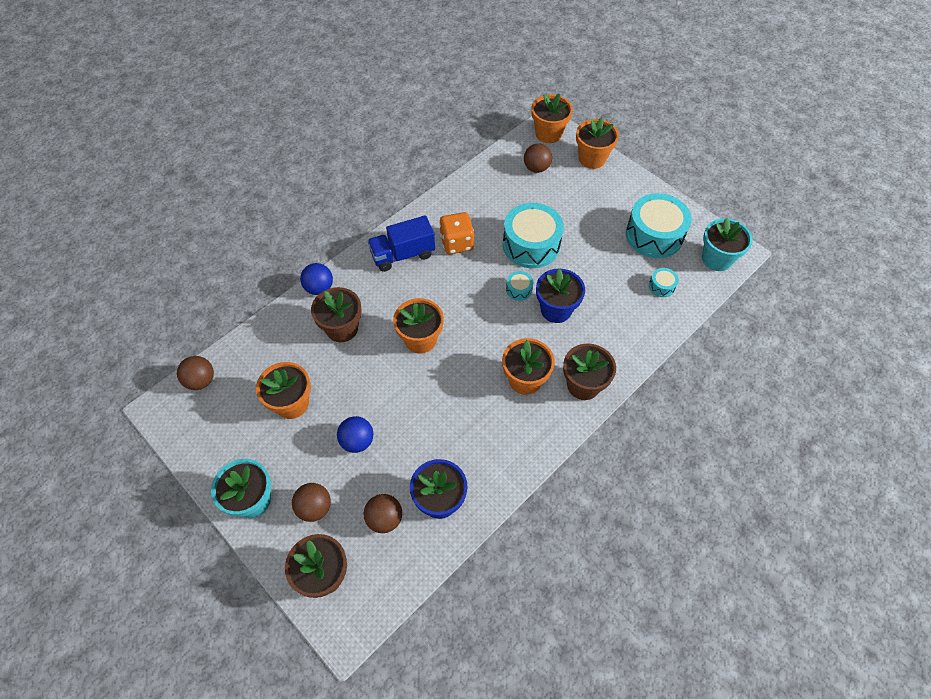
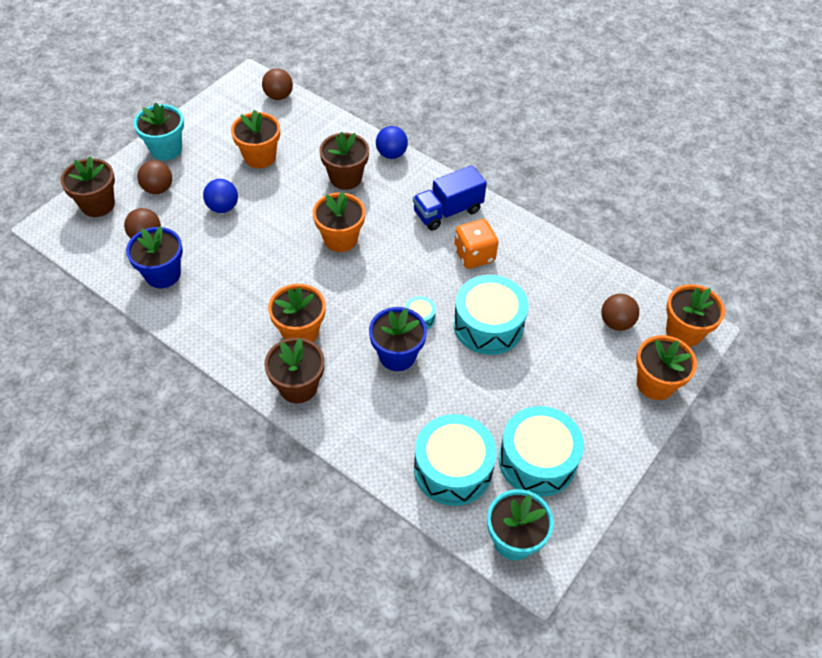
camera: 80 degrees right, 5 degrees down
blue truck [368,215,435,272] -> blue truck turned 90 degrees counterclockwise [413,165,487,231]
turquoise drum [649,268,679,297] -> turquoise drum [414,414,497,506], size x2.29

